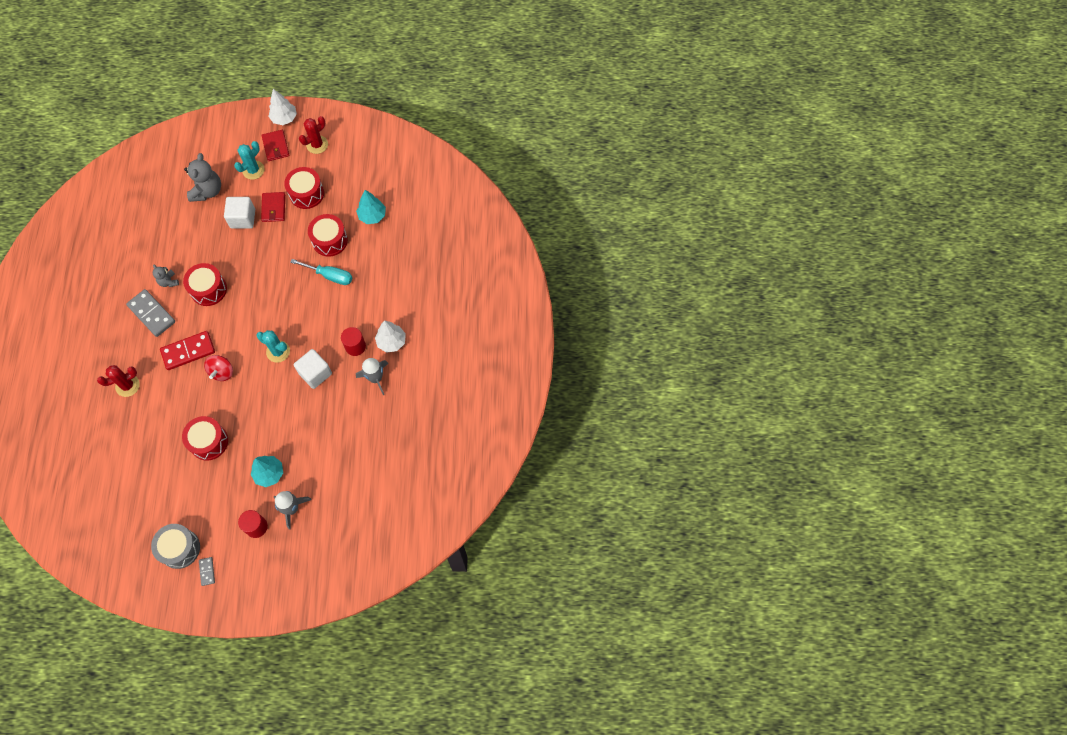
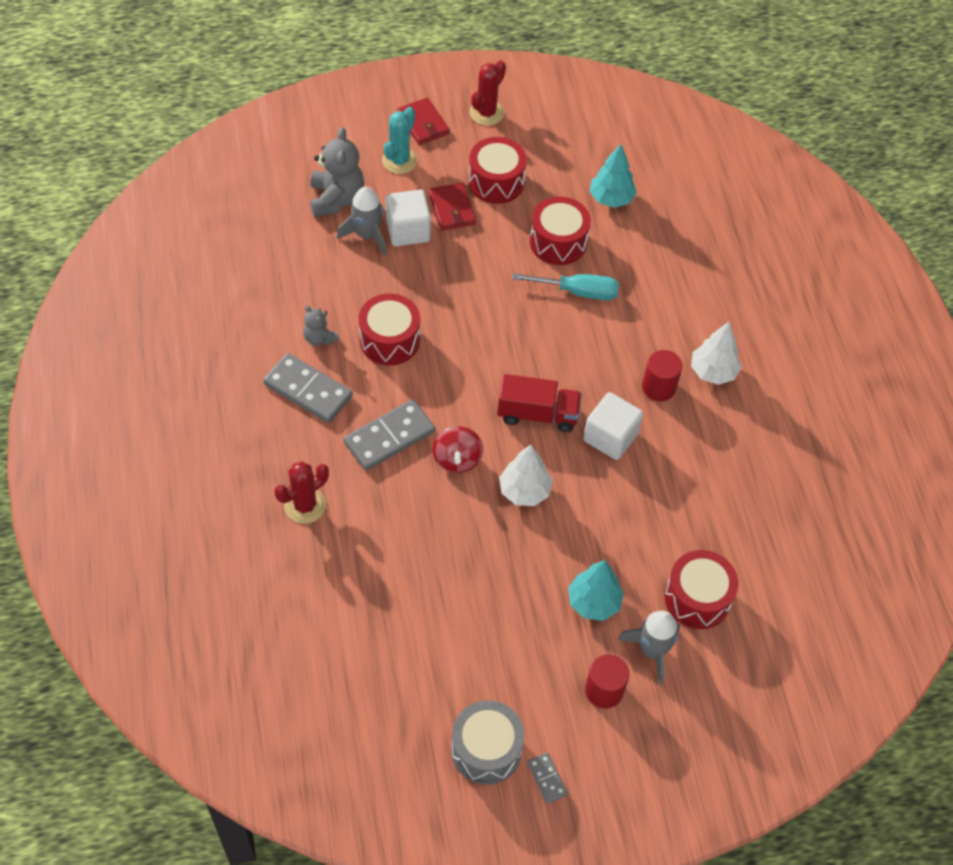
camera: 15 degrees left, 10 degrees down
red domino [160,331,215,370] -> grey domino [344,399,435,471]
red drum [182,416,228,461] -> red drum moved to [665,550,738,629]
turquoise cactus [256,330,290,363] -> red truck [497,374,582,432]
white tree [268,89,297,125] -> white tree moved to [499,445,553,506]
grey rocket [356,358,388,395] -> grey rocket moved to [337,187,387,255]

